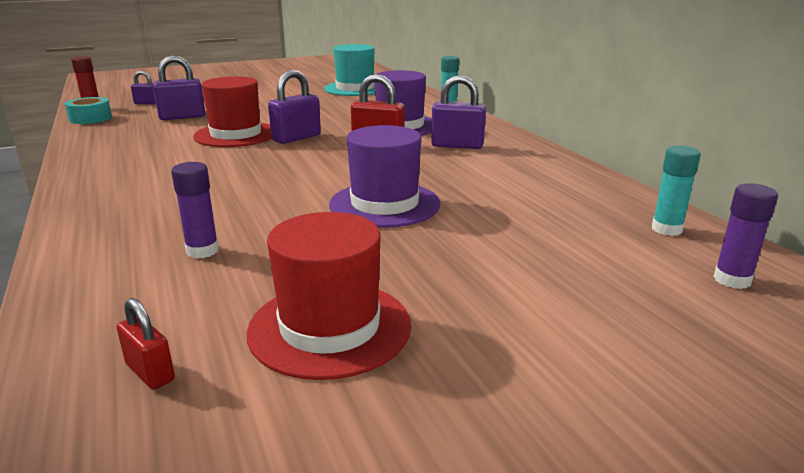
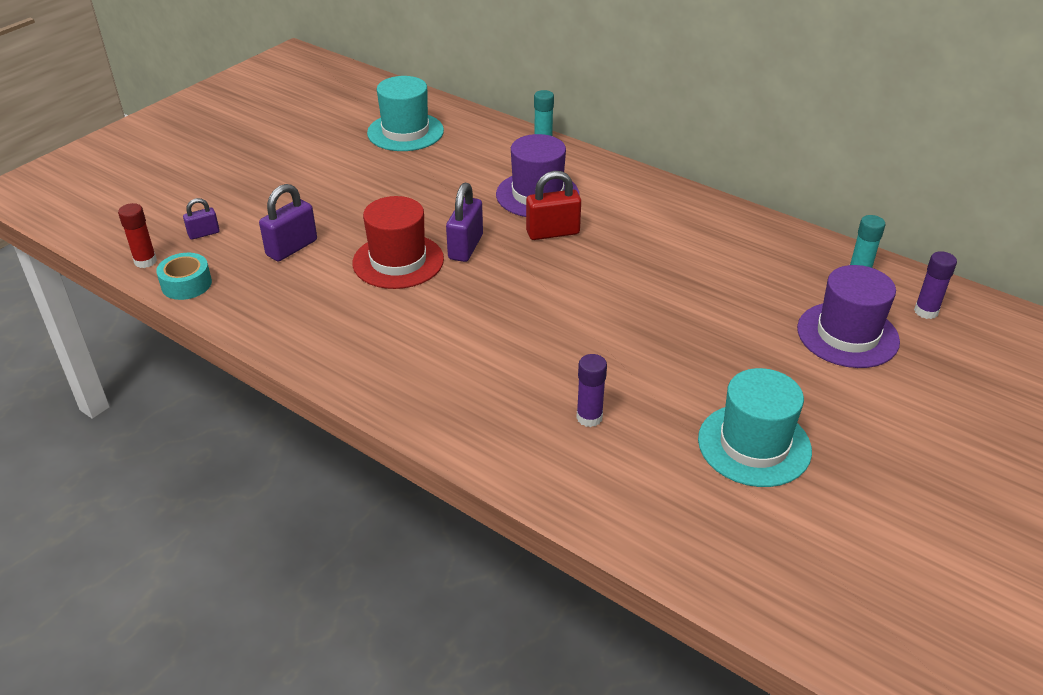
camera: 30 degrees left, 15 degrees up
red padlock [117,298,175,390] -> none
red hat [246,212,411,380] -> turquoise hat [698,368,812,487]
purple hat [329,125,440,228] -> purple hat moved to [797,265,900,368]
purple padlock [431,75,486,149] -> none

